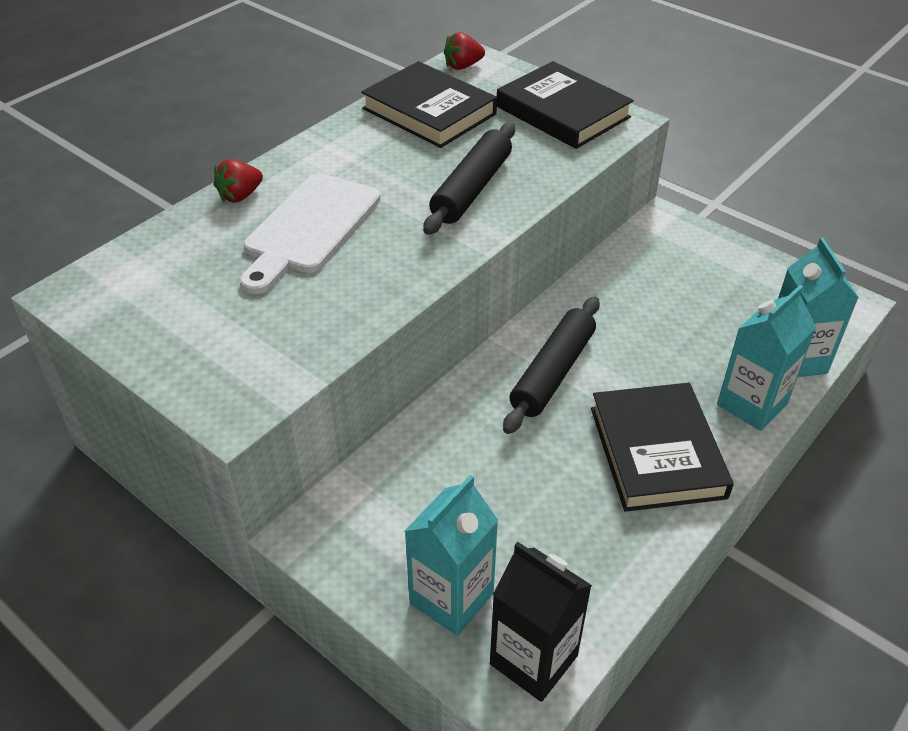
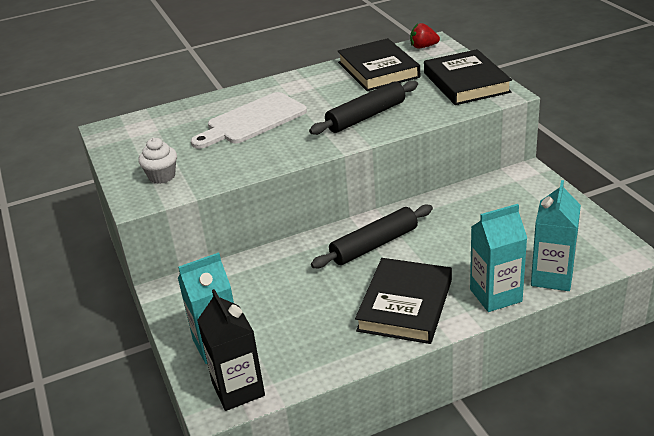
camera: 30 degrees right, 10 degrees down
red strawberry [213,159,263,202] -> none
none -> white cupcake [138,138,177,184]

